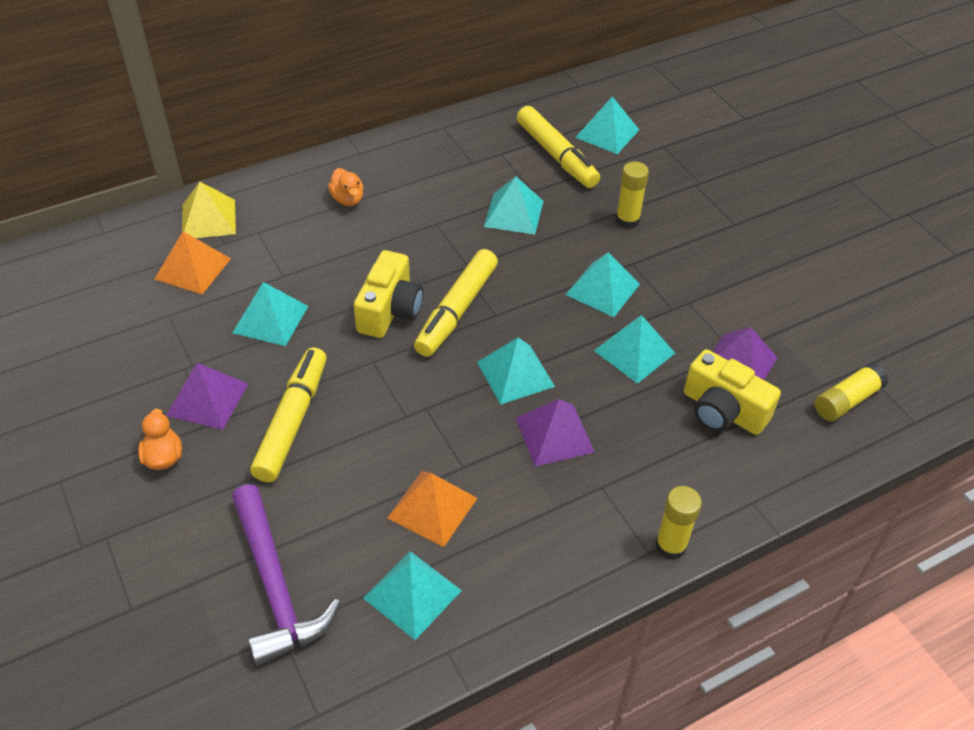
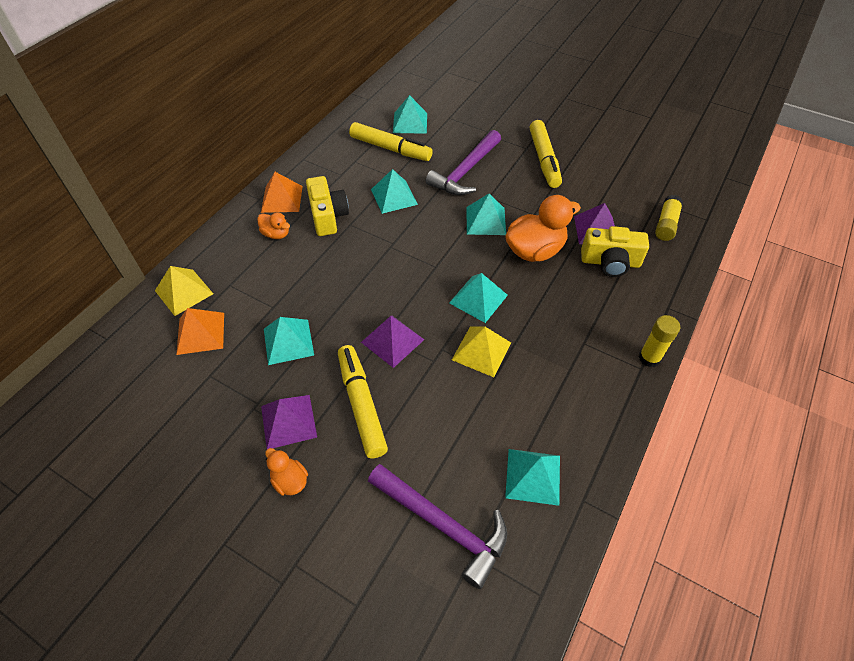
camera: 30 degrees left, 5 degrees up
yellow camera [354,250,423,338] -> yellow camera moved to [306,176,349,236]
orange pyramid [387,471,477,547] -> orange pyramid moved to [261,172,303,213]
yellow marker [414,249,498,357] -> yellow marker moved to [530,120,562,188]
purple pyramid [516,399,595,467] -> purple pyramid moved to [361,316,424,368]
turquoise pyramid [594,315,675,384] -> orange duck [505,195,581,262]
yellow glue stick [616,161,649,229] -> purple hammer [426,130,501,195]
none -> yellow pyramid [452,326,511,377]

